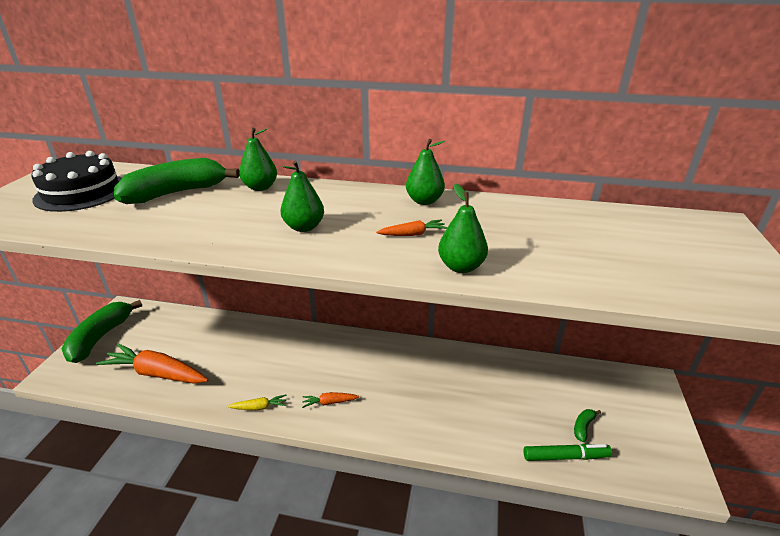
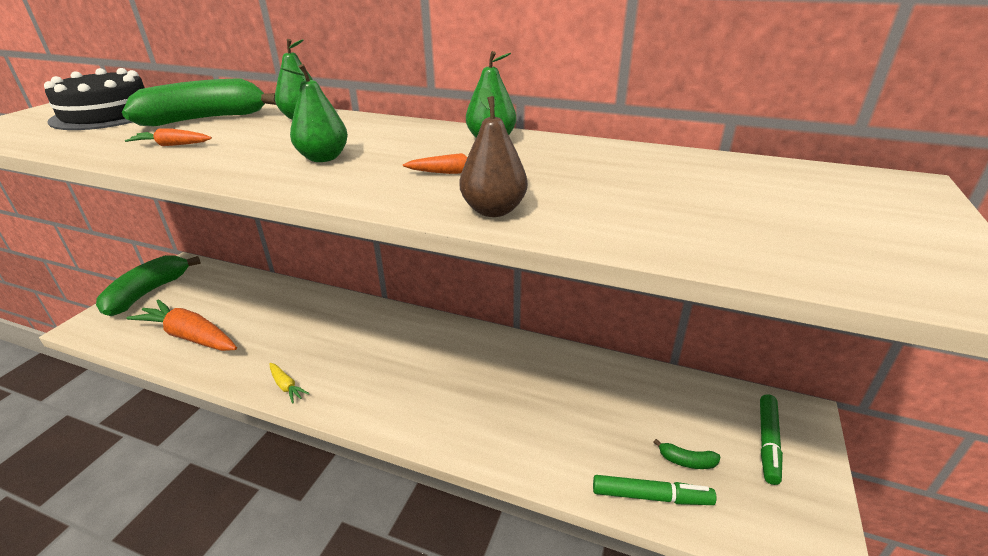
camera: 10 degrees right, 0 degrees up
yellow carrot [228,394,287,410] -> yellow carrot turned 45 degrees clockwise [269,363,310,404]
orange carrot [302,392,359,408] -> orange carrot moved to [125,128,212,146]
green pear [438,183,488,273] -> brown pear [460,88,528,217]
green banana [574,409,601,442] -> green banana turned 120 degrees counterclockwise [654,439,721,469]
none -> green marker [760,394,783,485]

